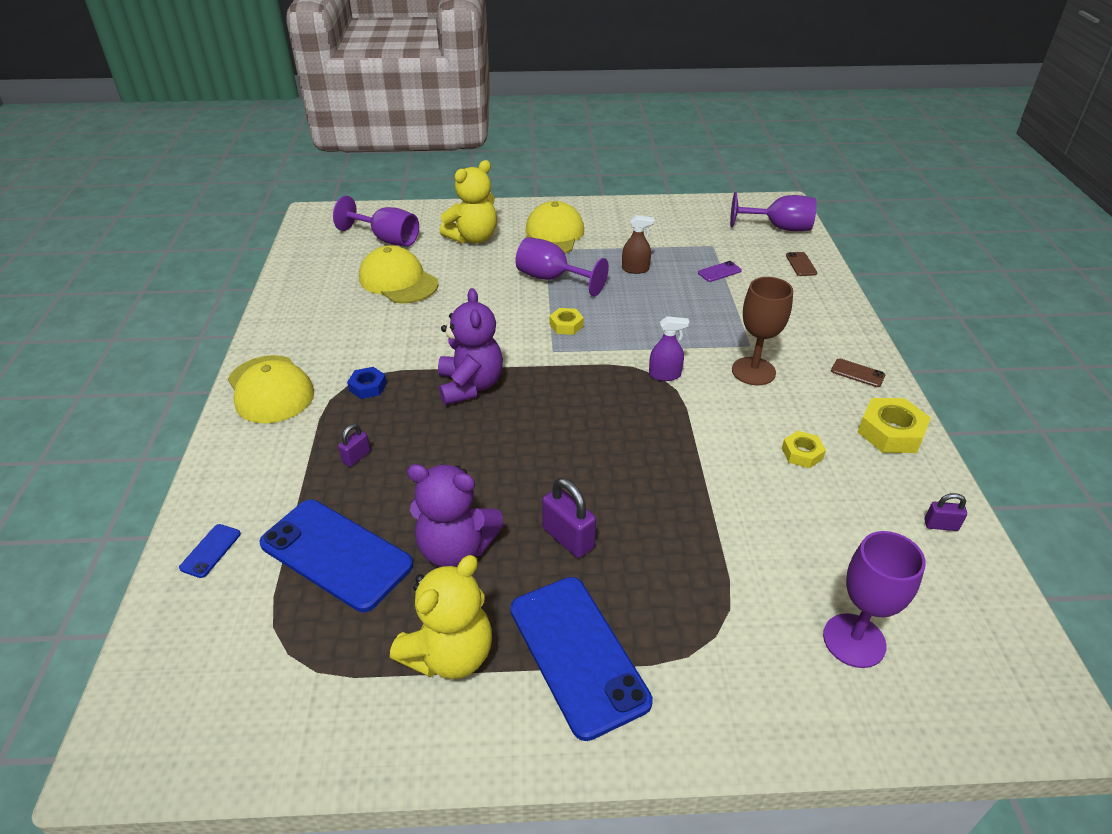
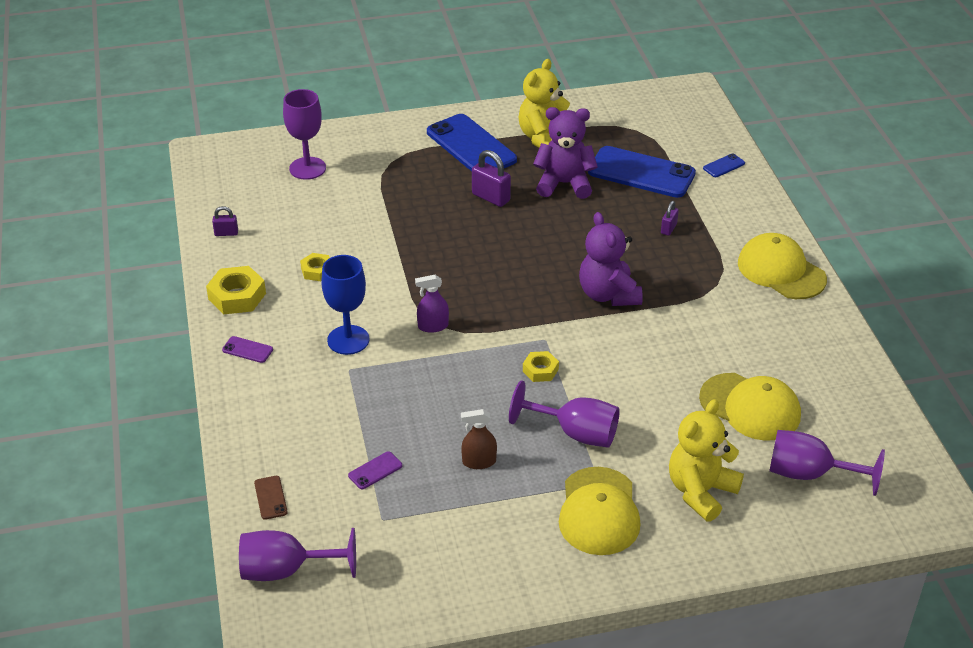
camera: 170 degrees right, 0 degrees up
blue phone [179,524,241,578] -> blue phone turned 45 degrees clockwise [703,153,745,177]
blue nut [347,367,387,399] -> none
brown goblet [732,277,793,385] -> blue goblet [321,255,369,355]
brown phone [831,358,885,387] -> purple phone [222,336,273,363]

